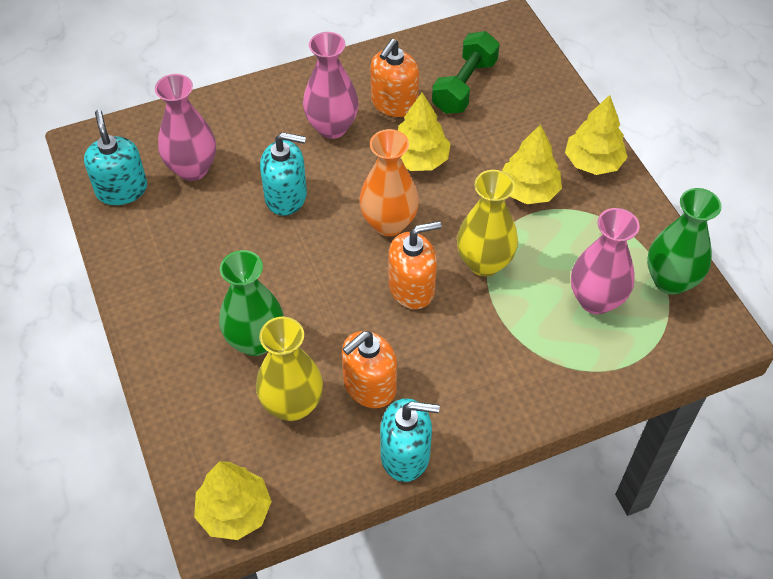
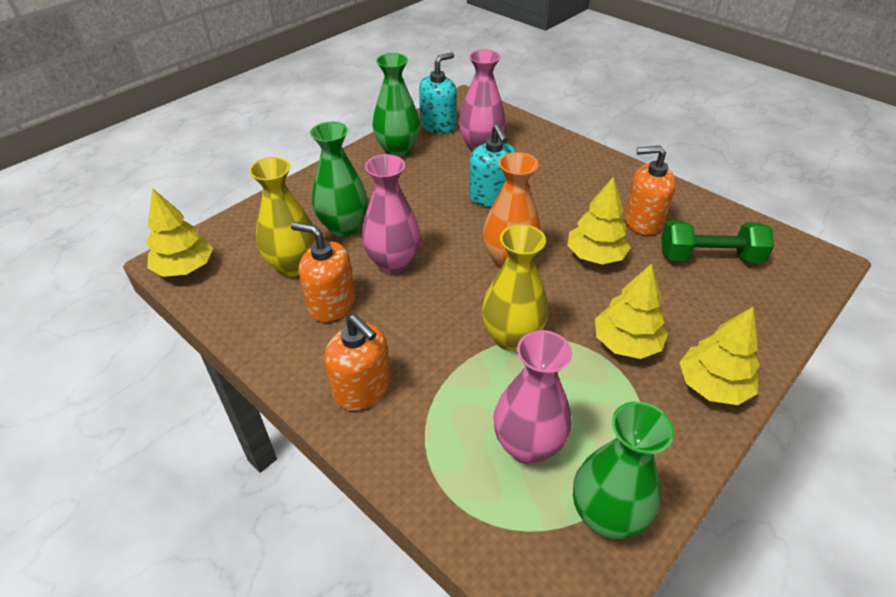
camera: 65 degrees right, 10 degrees down
pink vase [303,32,359,139] -> pink vase moved to [362,154,420,274]
turquoise soap dispenser [380,398,440,482] -> none
orange soap dispenser [389,221,442,309] -> orange soap dispenser moved to [324,314,391,411]
none -> green vase [373,53,420,158]

